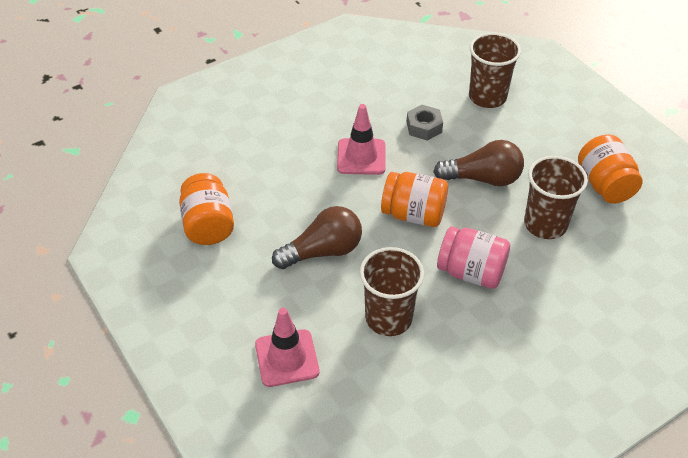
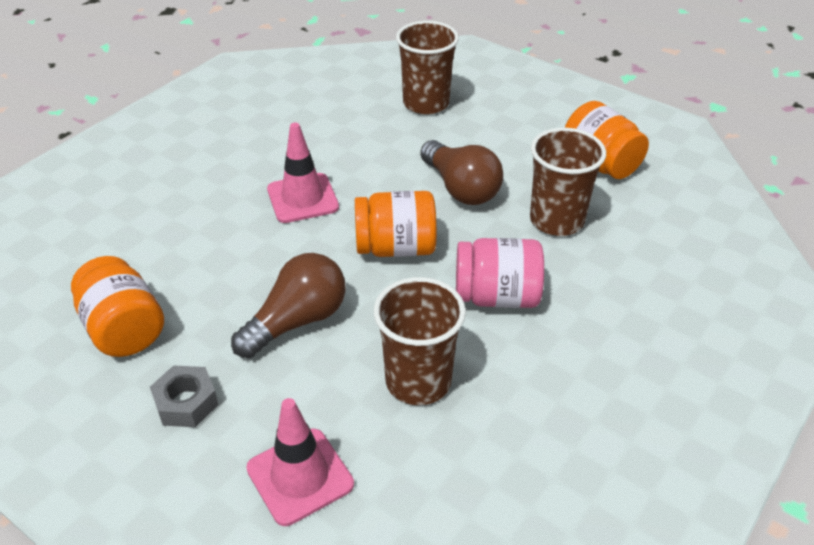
camera: 20 degrees left, 5 degrees down
grey nut [407,105,443,141] -> grey nut moved to [150,365,219,427]
brown light bulb [433,140,524,186] -> brown light bulb turned 75 degrees clockwise [420,140,503,205]

